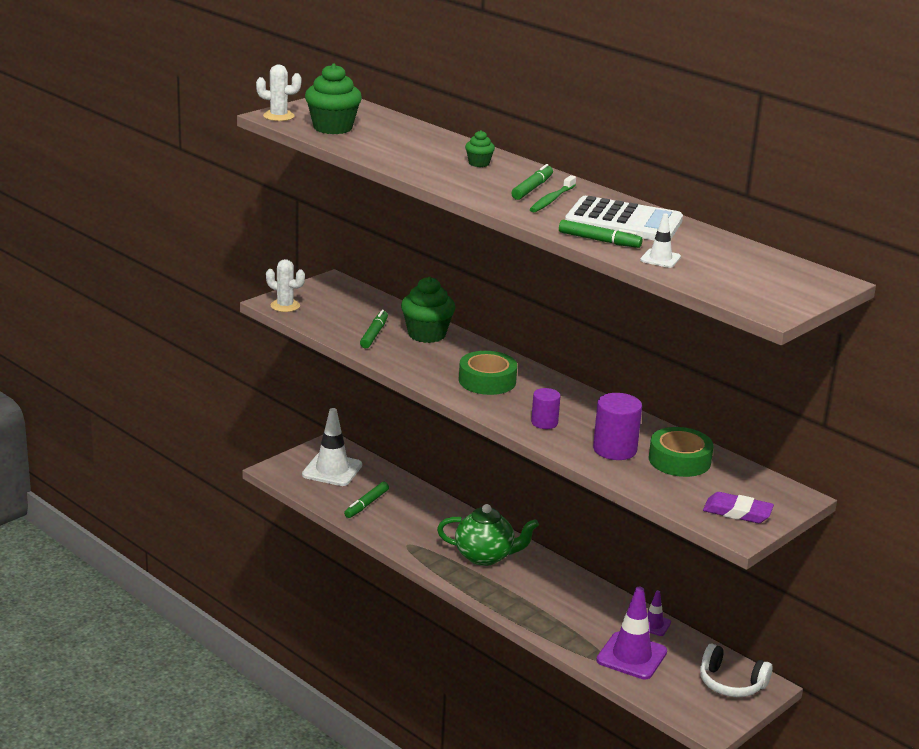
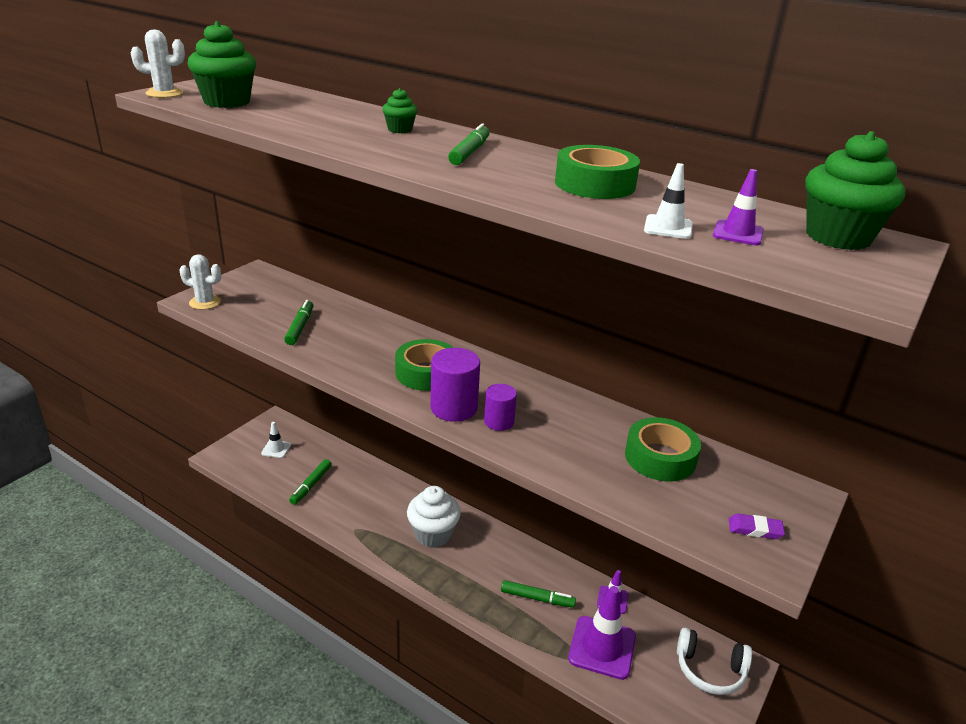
camera: 10 degrees left, 5 degrees up
white traffic cone [302,408,362,486] -> white traffic cone [261,422,291,458], size x0.51
green cupcake [401,276,455,343] -> green cupcake moved to [805,131,905,250]
green teapot [437,504,539,566] -> white cupcake [407,486,461,548]
green toothbrush [530,175,576,212] -> none
green marker [559,220,643,248] -> green marker moved to [501,580,576,608]
white calculator [565,196,683,240] -> green tape [555,145,640,199]
purple cylinder [593,393,642,460] -> purple cylinder moved to [431,348,480,422]
purple eraser [703,492,774,523] -> purple eraser [729,513,785,539], size x0.64
none -> purple traffic cone [713,169,764,245]

